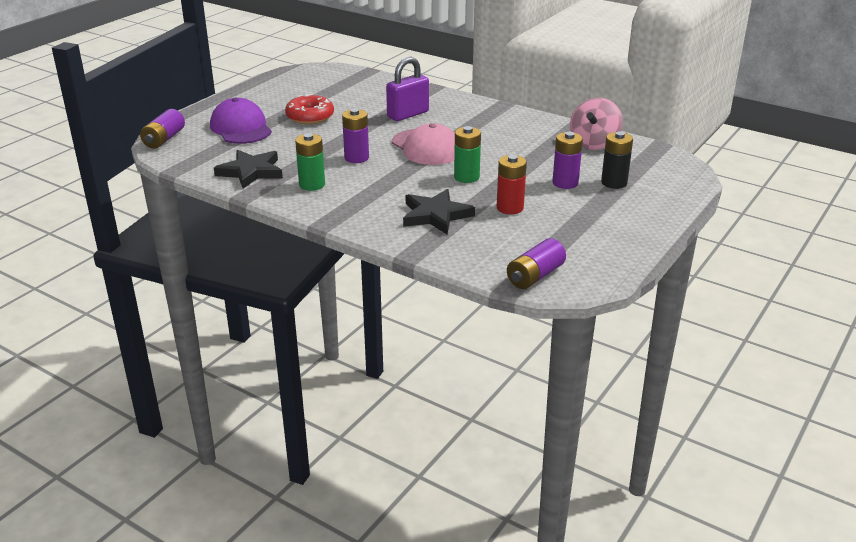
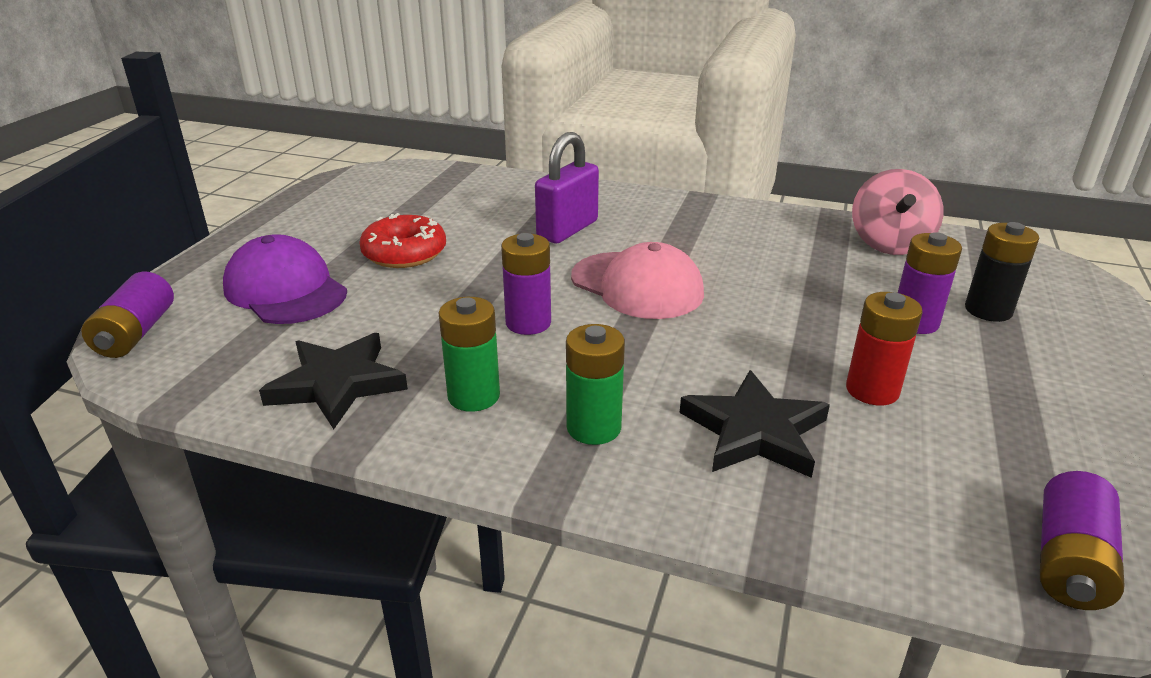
camera: 15 degrees left, 0 degrees up
green battery [454,126,481,183] -> green battery moved to [566,324,625,445]

